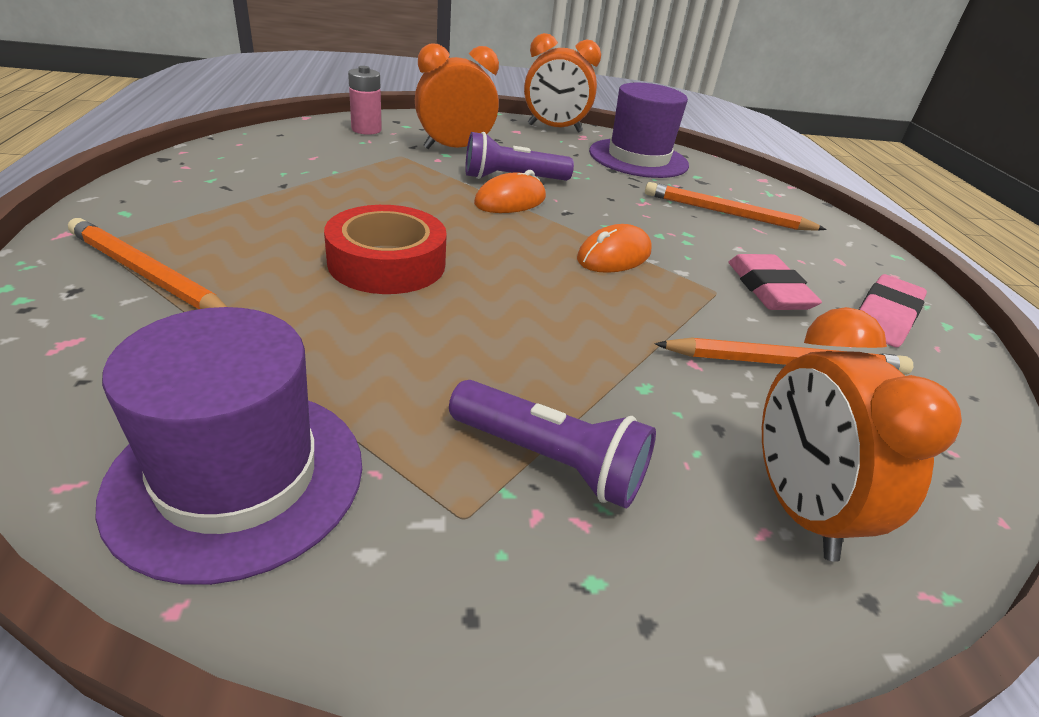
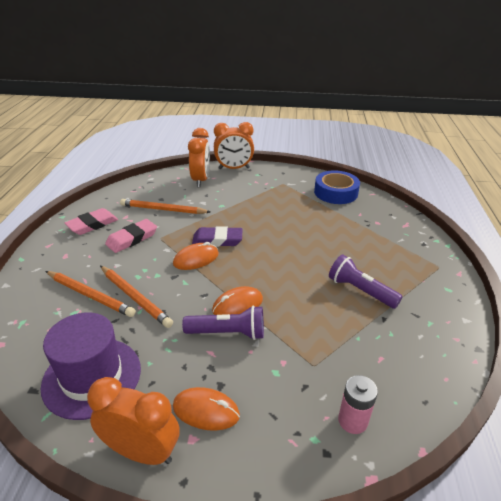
camera: 165 degrees left, 0 degrees up
orange pencil [68,218,227,309] -> orange pencil moved to [100,266,173,328]
purple hat [95,307,362,585] -> blue tape [314,170,360,204]
red tape [324,205,447,294] -> none
orange clock [415,43,499,149] -> orange clock moved to [214,122,254,169]
purple flashlight [449,380,656,508] -> purple flashlight moved to [329,254,403,309]
pink eraser [729,254,822,310] -> pink eraser turned 45 degrees clockwise [105,219,157,253]
none -> orange mouse [173,387,240,431]
none -> purple eraser [192,226,243,247]

